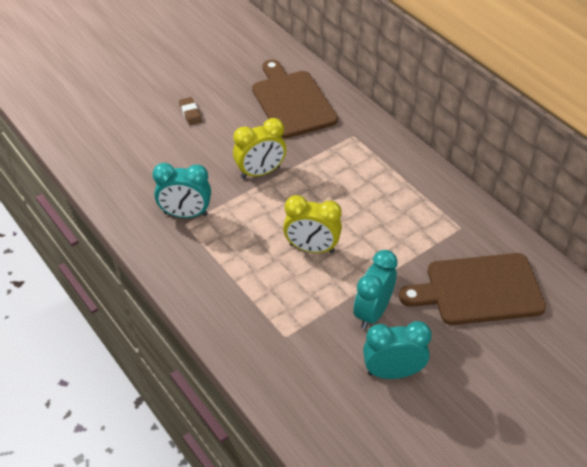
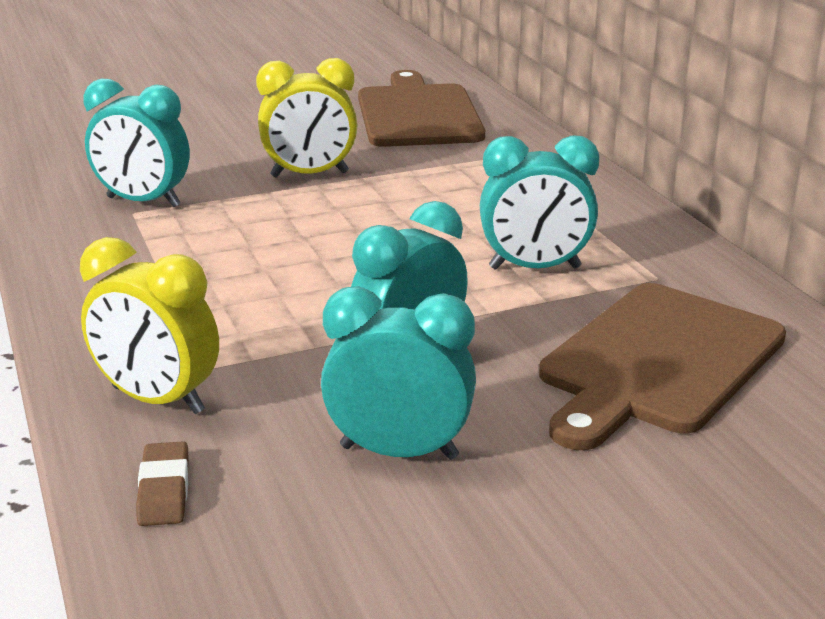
camera: 15 degrees right, 20 degrees down
brown eraser [179,97,202,125] -> brown eraser moved to [136,441,189,526]
yellow clock [283,195,342,253] -> yellow clock moved to [80,237,219,414]
brown cutting board [399,253,546,325] -> brown cutting board turned 60 degrees counterclockwise [539,283,786,450]
none -> turquoise clock [480,136,599,270]

